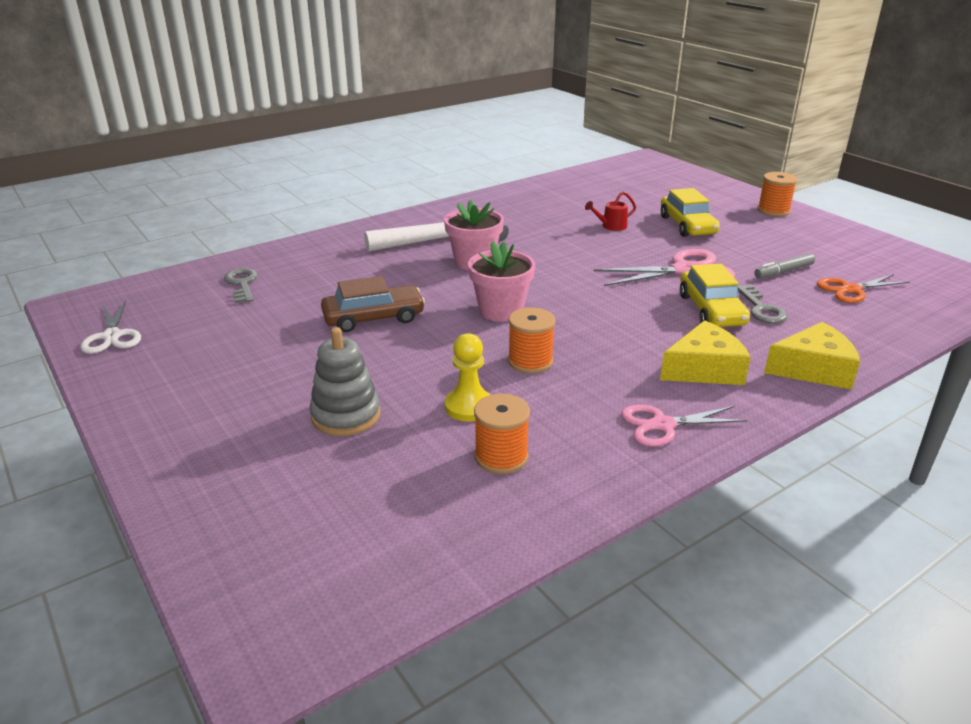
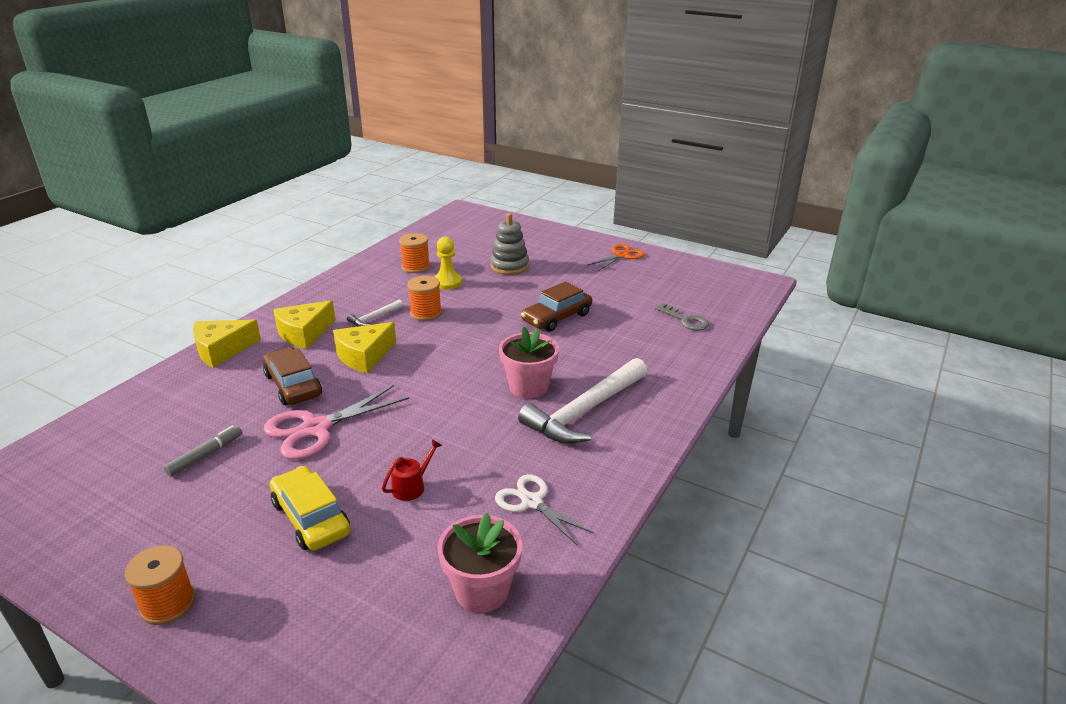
camera: 155 degrees right, 0 degrees up
white scissors [81,300,141,354] -> white scissors moved to [495,474,594,545]
pink flower pot [468,241,535,322] -> pink flower pot moved to [438,513,522,613]
pink scissors [621,405,747,447] -> none
yellow car [680,264,750,327] -> brown car [263,347,322,405]
grey key [738,285,788,323] -> none
orange scissors [817,274,910,303] -> orange scissors moved to [588,244,645,271]
none -> yellow cheese [333,322,396,374]
none -> white hammer [347,299,403,326]

